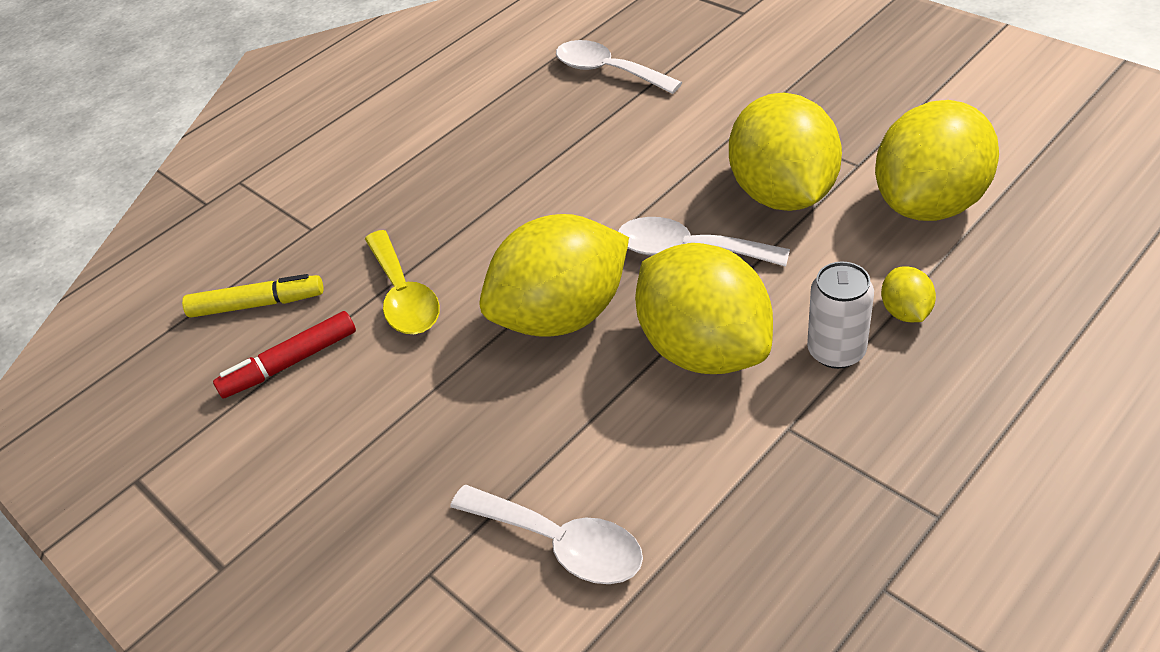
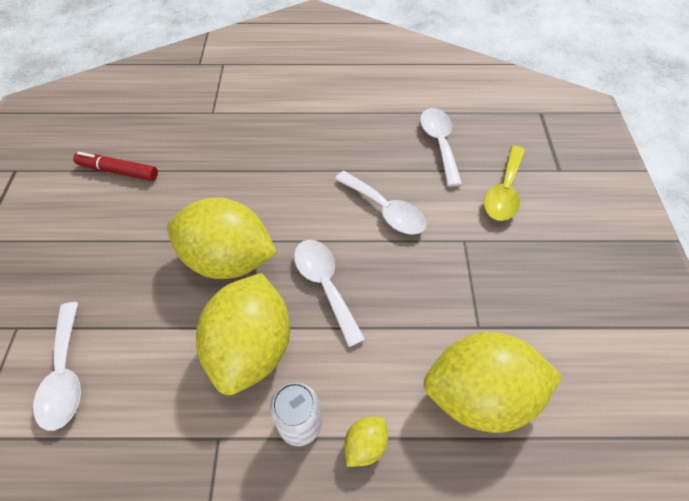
camera: 40 degrees right, 10 degrees up
yellow marker [182,274,323,318] -> none
yellow spoon [365,230,440,334] -> yellow spoon moved to [483,146,525,221]
yellow lemon [729,93,842,211] -> none
none -> white spoon [335,171,427,235]

